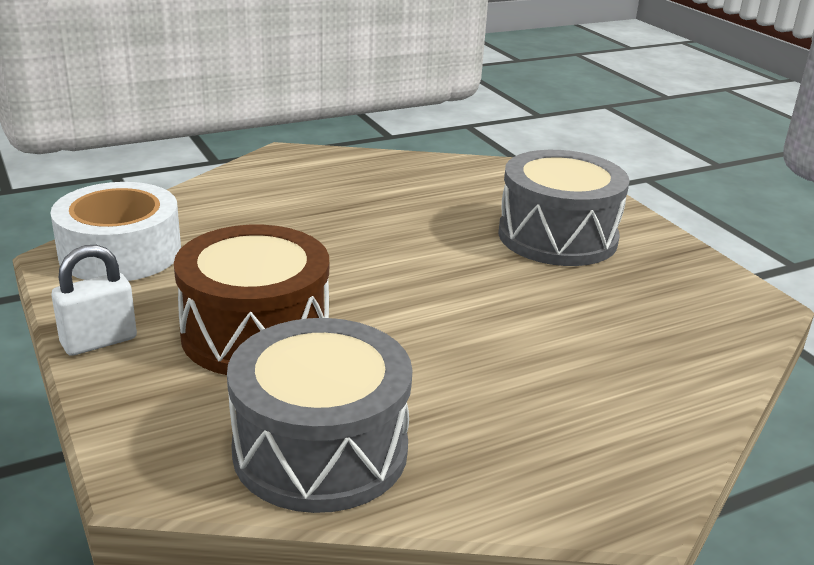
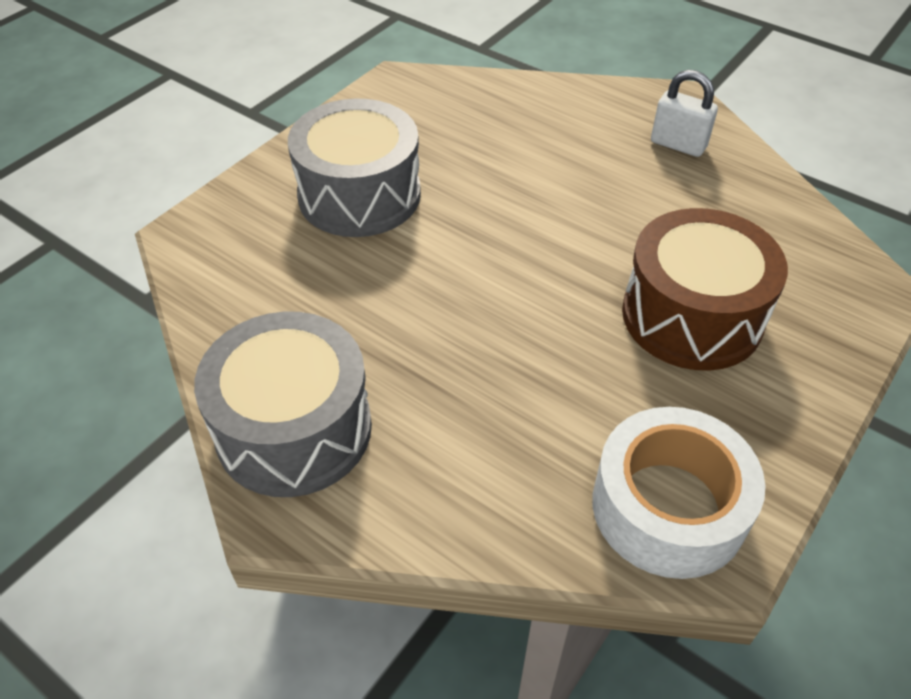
camera: 115 degrees left, 20 degrees up
white padlock [52,245,137,356] -> white padlock moved to [651,70,718,157]
grey drum [227,318,413,513] -> grey drum moved to [194,311,372,497]

